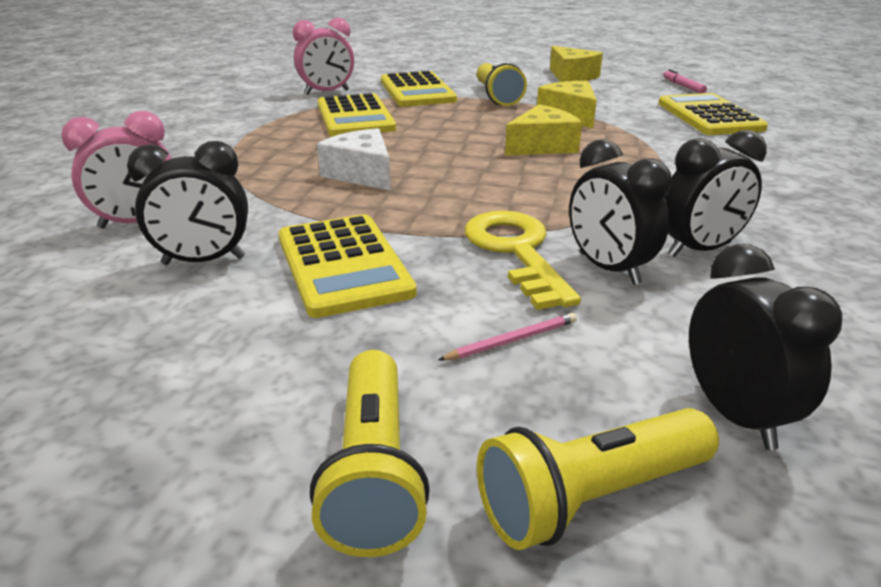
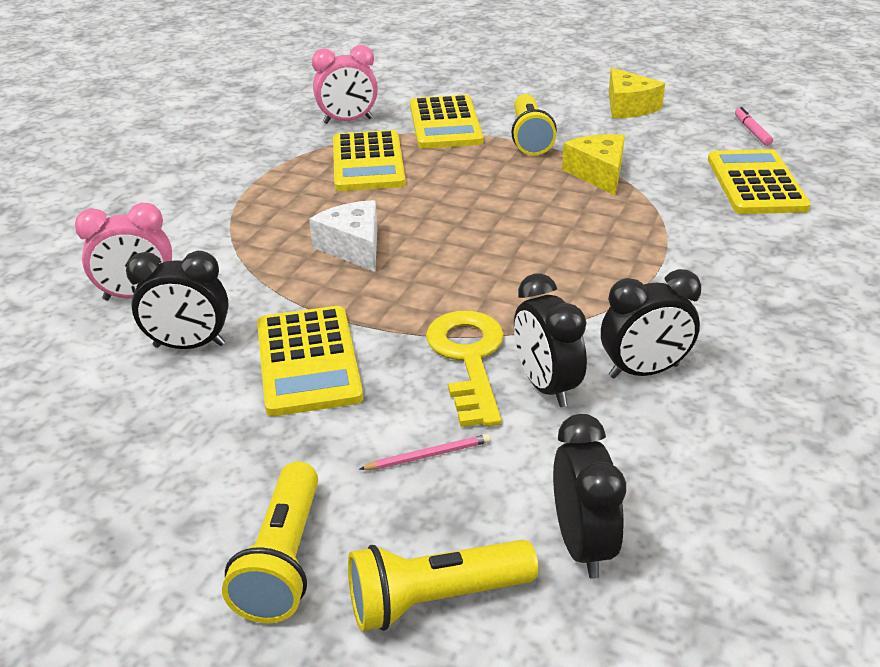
camera: 10 degrees right, 5 degrees up
yellow cheese [505,104,582,155] -> none

